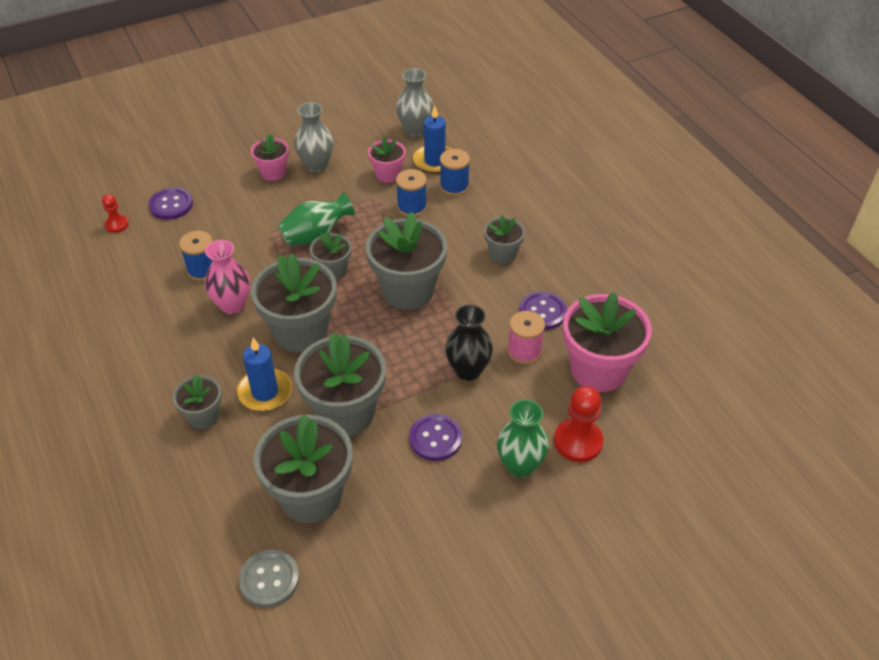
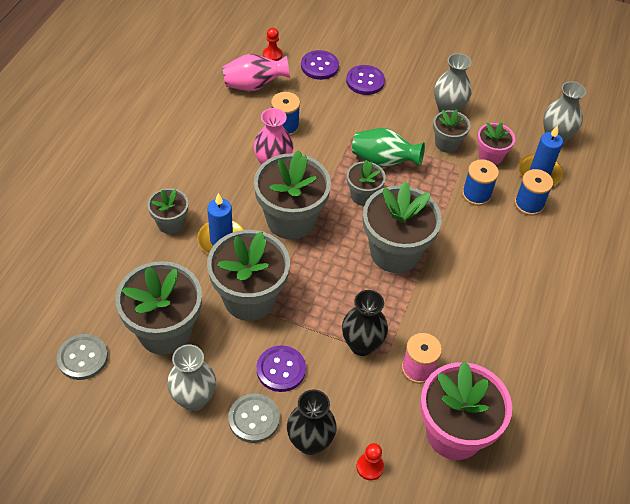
camera: 45 degrees right, 5 degrees up
pink flower pot [251,134,289,181] -> none
grey flower pot [484,215,525,264] -> grey flower pot moved to [433,109,470,153]
green vase [497,399,549,477] -> black vase [287,390,337,455]
purple button [519,291,567,330] -> purple button moved to [346,65,385,95]
red pawn [554,386,603,462] -> red pawn [357,443,384,480], size x0.57
none -> grey vase [167,345,216,411]
none -> pink vase [223,54,290,91]
none -> grey button [228,393,280,443]

